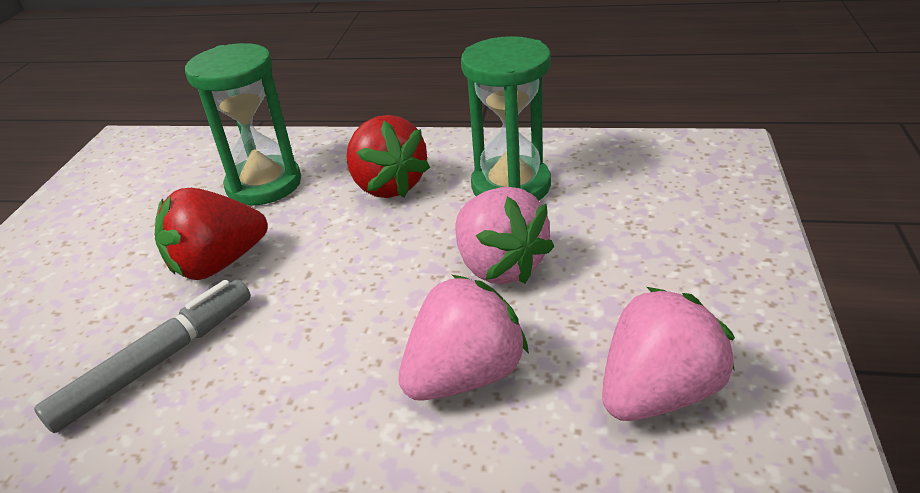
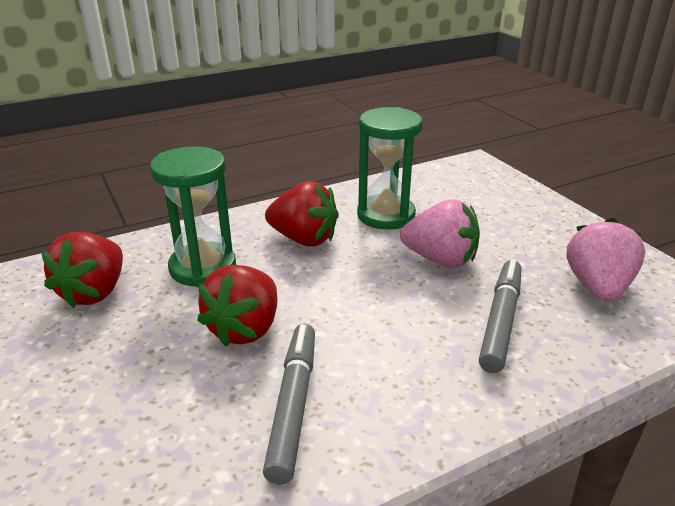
camera: 40 degrees left, 5 degrees down
pink strawberry [398,275,529,401] -> grey marker [479,259,521,373]
none -> red strawberry [41,232,123,308]

